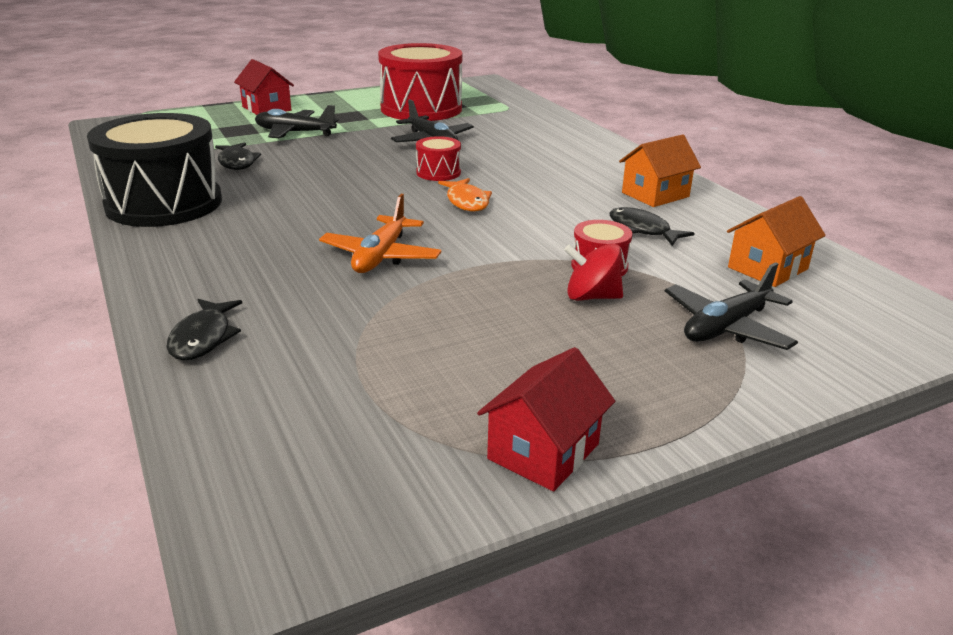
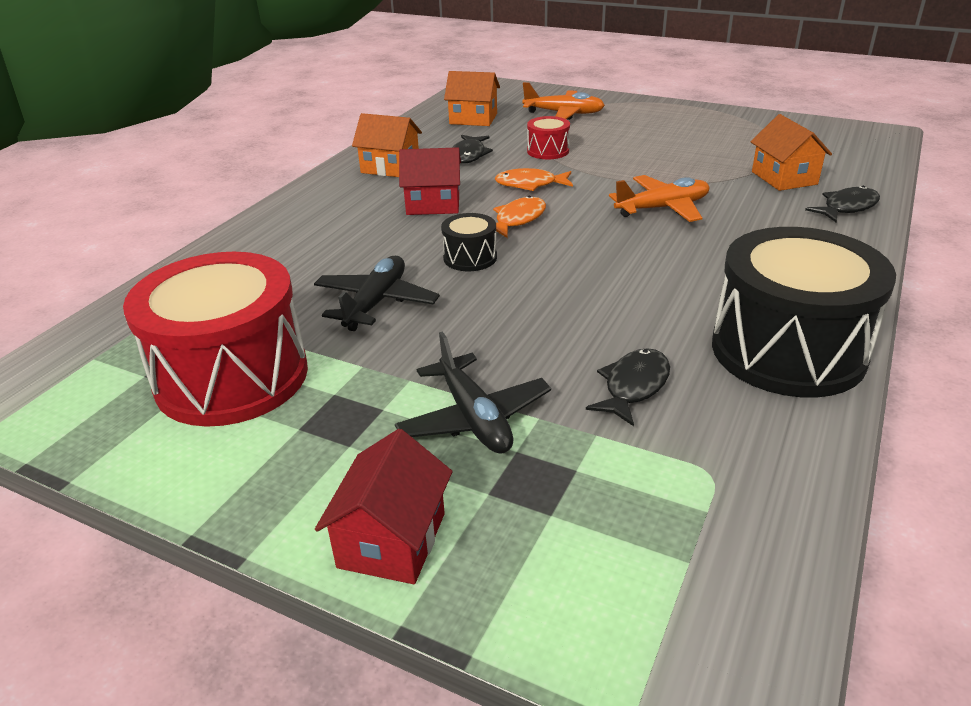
camera: 125 degrees left, 5 degrees up
red drum [416,136,461,181] -> black drum [441,213,497,271]
red house [477,347,615,491] -> red house moved to [399,147,461,215]
red spinning top [564,244,623,301] -> none
black plane [665,262,798,350] -> orange plane [523,82,605,120]
none -> orange fish [494,168,573,191]
none -> orange house [751,114,832,191]

